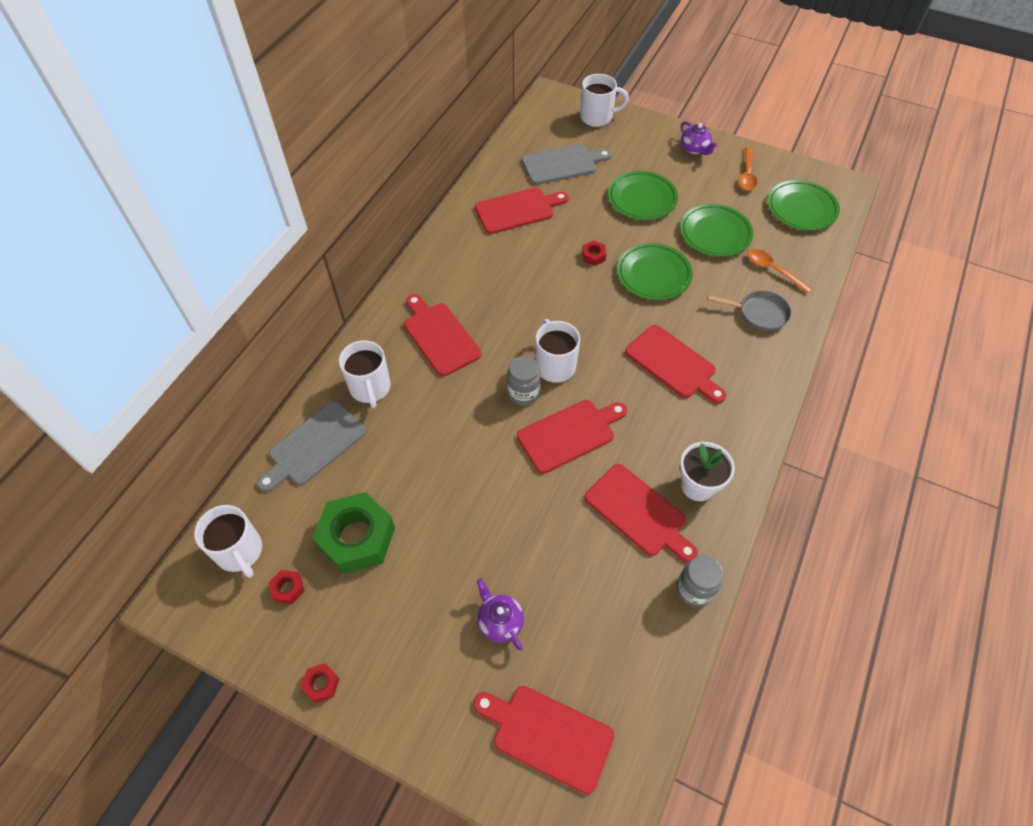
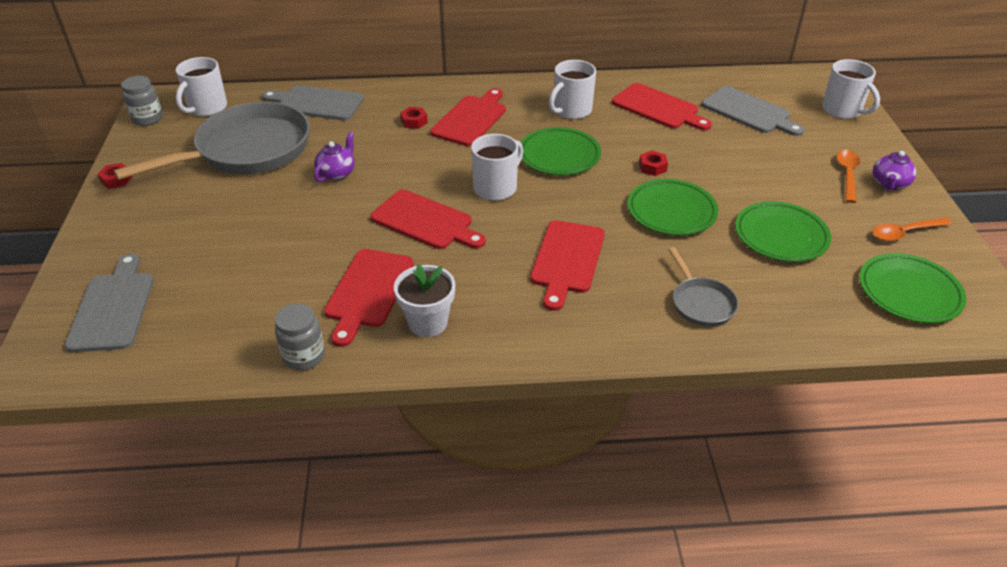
camera: 60 degrees right, 15 degrees down
red nut [269,570,304,604] -> red nut moved to [400,107,428,129]
green nut [312,492,395,574] -> grey pan [113,102,310,180]
white mug [339,340,391,408] -> white mug moved to [549,60,596,119]
red cutting board [473,686,615,794] -> grey cutting board [64,253,154,352]
purple teapot [477,578,524,650] -> purple teapot moved to [314,132,355,182]
grey jar [507,356,541,405] -> grey jar moved to [121,76,163,126]
green plate [608,171,678,220] -> green plate moved to [520,127,601,175]
orange spoon [747,249,812,294] -> orange spoon moved to [836,150,860,203]

